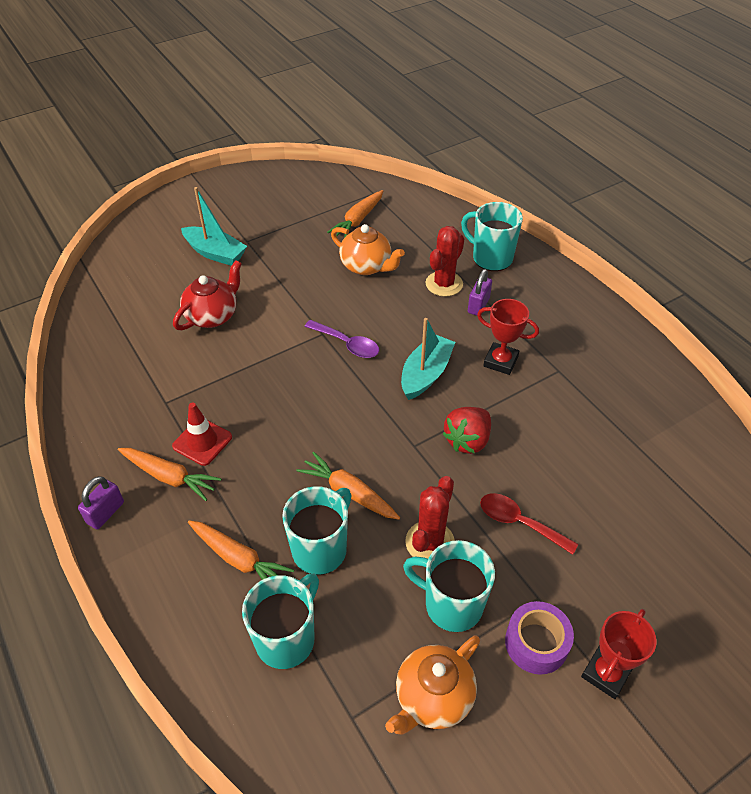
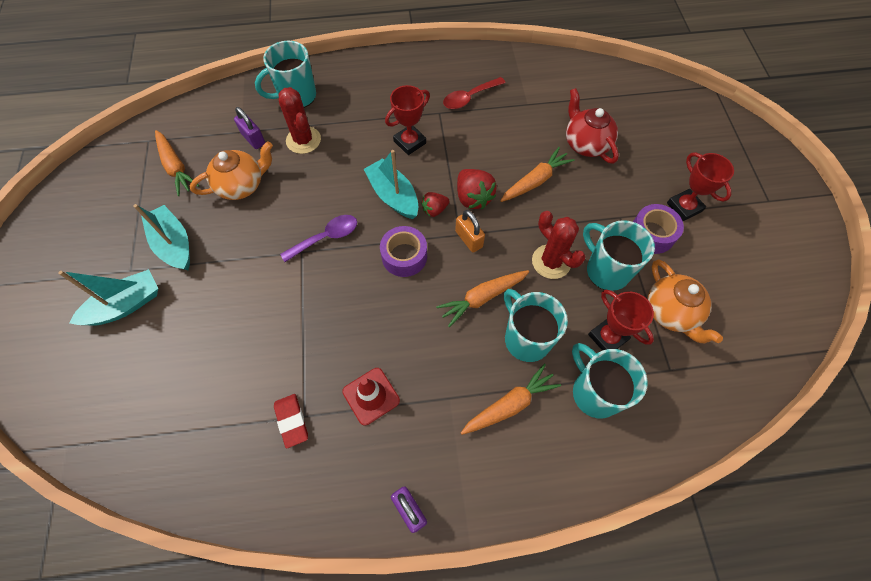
camera: 65 degrees left, 15 degrees up
orange carrot [118,448,221,501] -> orange carrot moved to [500,147,575,202]
red teapot [173,260,242,330] -> red teapot moved to [566,88,619,164]
turquoise mug [403,540,495,632] -> turquoise mug turned 90 degrees clockwise [583,220,655,291]
purple padlock [468,269,492,316] -> purple padlock moved to [234,107,265,149]
red spoon [480,493,578,555] -> red spoon moved to [443,77,506,109]
none -> turquoise boat [133,204,190,270]
none -> red eraser [274,394,308,449]
none -> purple tape [380,226,427,277]
none -> red strawberry [421,192,449,217]
none -> orange padlock [455,210,485,253]
none -> red trophy [588,290,654,350]

